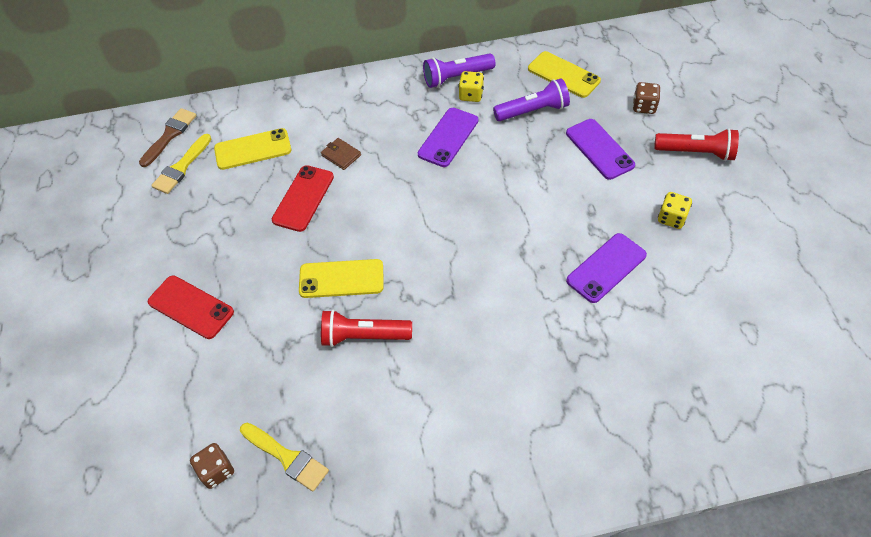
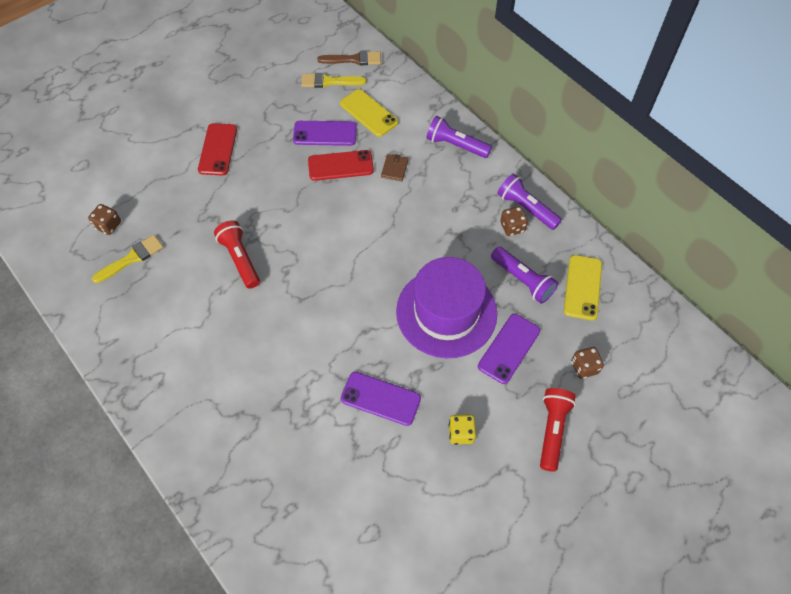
camera: 60 degrees right, 5 degrees up
yellow brush [240,423,329,491] -> yellow brush turned 135 degrees counterclockwise [92,235,163,283]
yellow phone [299,259,384,298] -> none
purple phone [418,108,478,167] -> purple phone moved to [293,121,357,146]
yellow dice [459,71,484,102] -> brown dice [500,206,528,236]
red flashlight [654,128,739,161] -> red flashlight turned 150 degrees counterclockwise [540,388,576,472]
none -> purple hat [396,257,497,359]
none -> purple flashlight [426,116,492,158]

